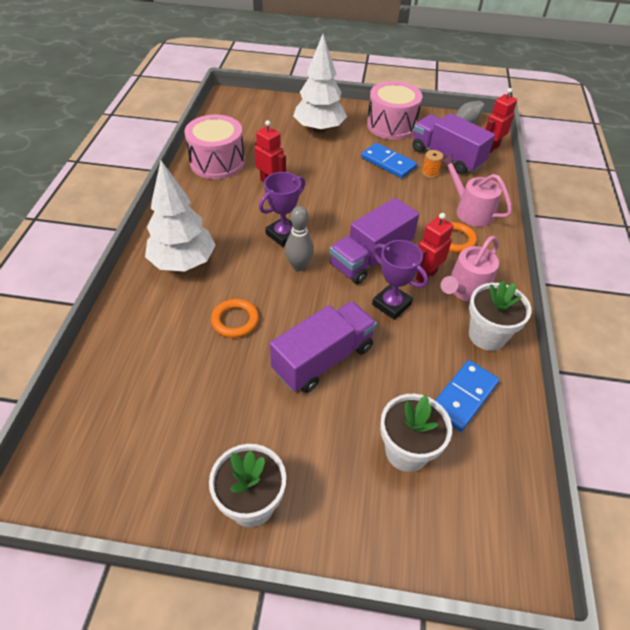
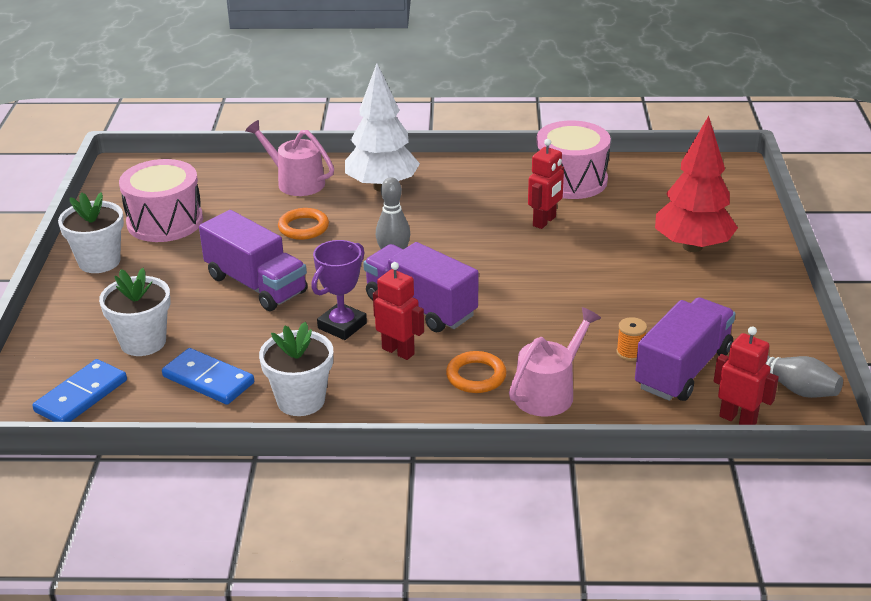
camera: 85 degrees right, 15 degrees down
purple trophy [259,172,305,247] -> none
white tree [293,34,347,133] -> red tree [655,116,738,252]
blue domino [361,143,417,178] -> blue domino moved to [32,359,127,422]
pink drum [367,81,422,140] -> pink drum moved to [119,159,203,242]
pink watering can [441,236,499,302] -> pink watering can moved to [245,120,334,196]

